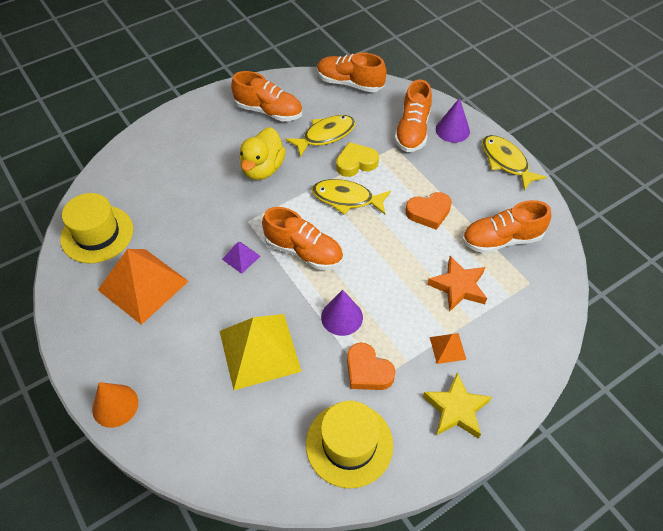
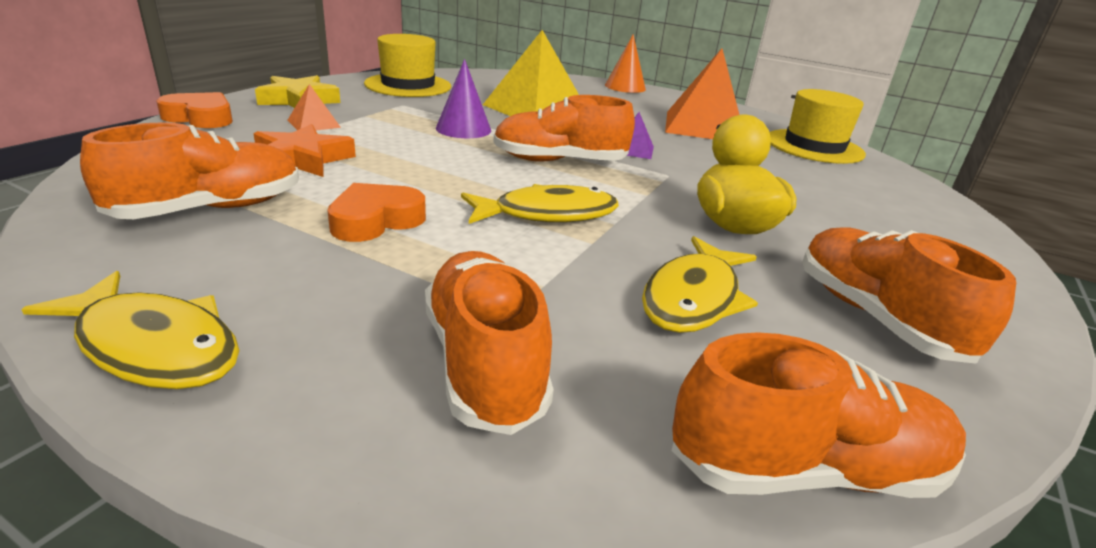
camera: 150 degrees right, 25 degrees down
orange shoe [231,71,303,121] -> orange shoe turned 75 degrees clockwise [802,227,1016,364]
yellow heart [336,142,379,177] -> none
orange heart [347,342,396,390] -> orange heart moved to [156,92,233,128]
purple cone [436,98,470,143] -> none

